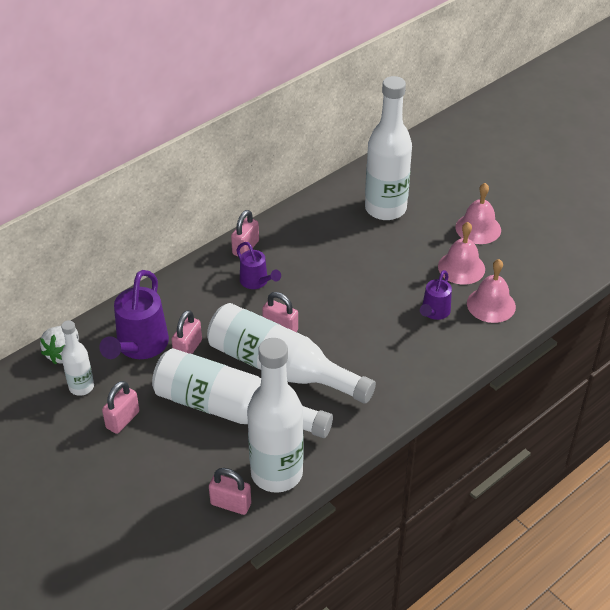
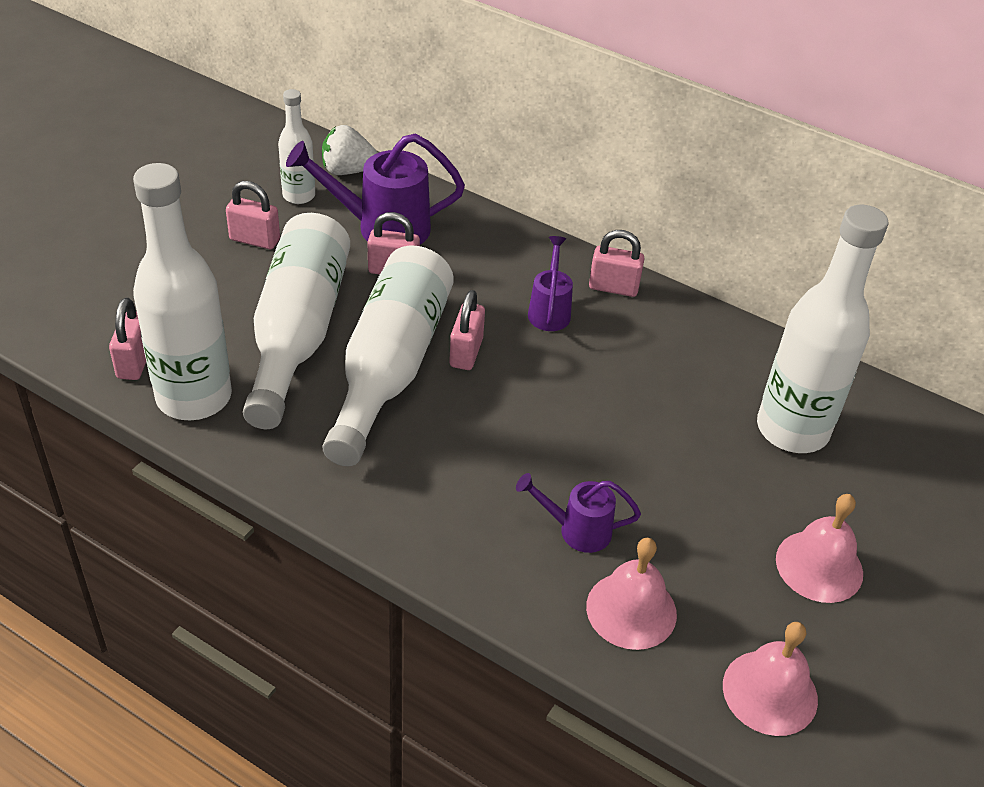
camera: 70 degrees right, 0 degrees up
purple watering can [236,242,281,289] -> purple watering can turned 150 degrees clockwise [528,236,573,331]
pink bell [438,222,485,285] -> pink bell moved to [723,622,818,736]

